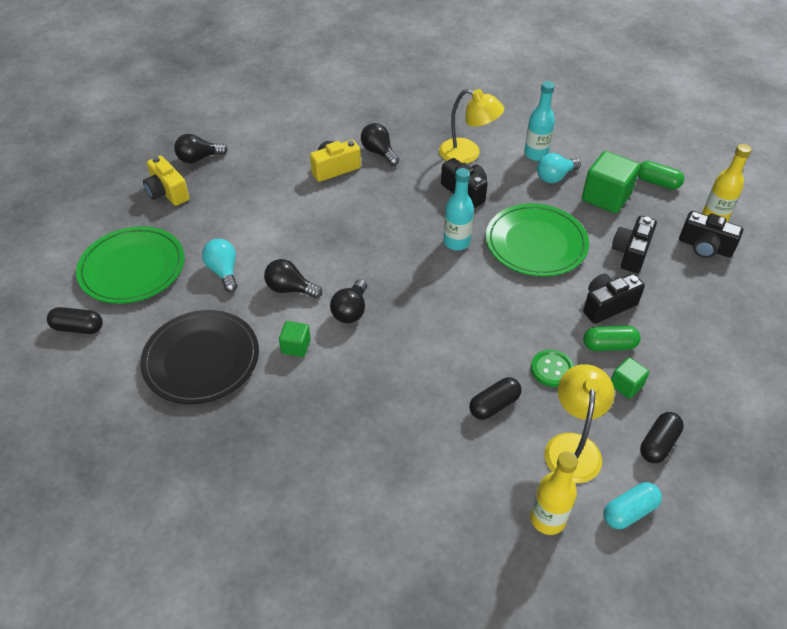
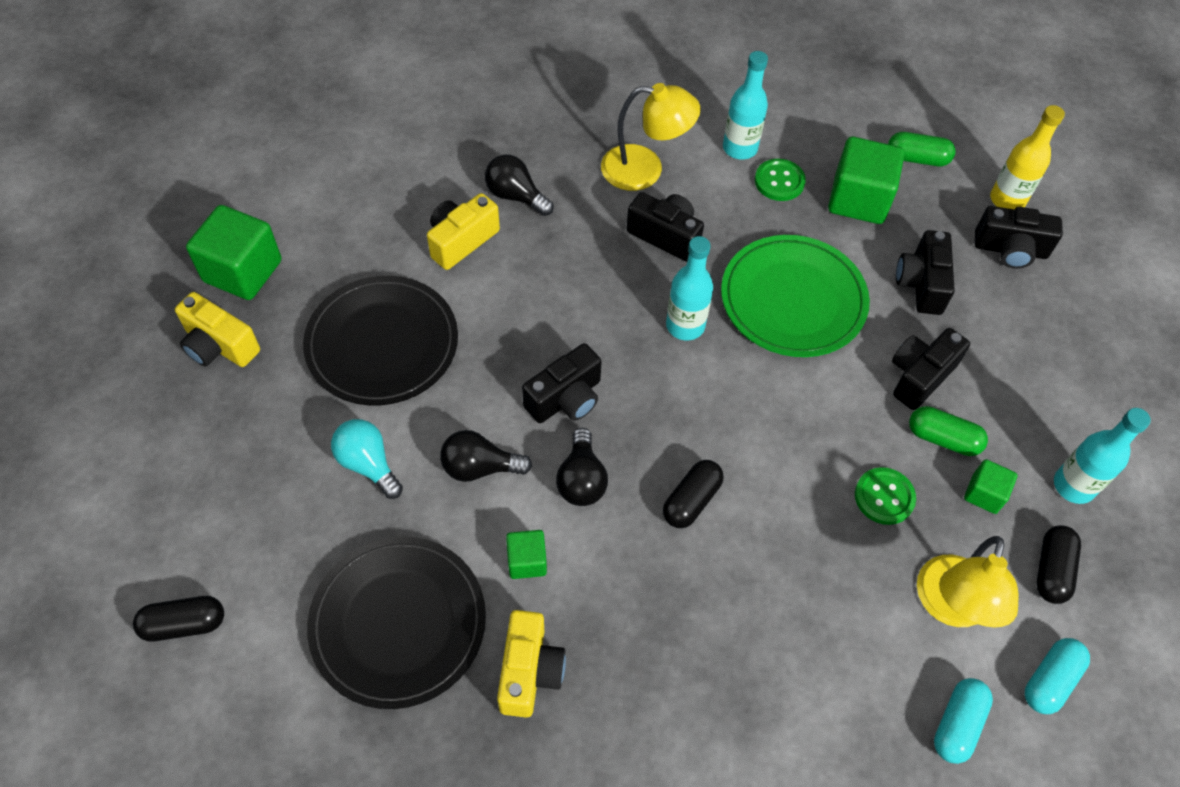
camera: 20 degrees left, 10 degrees up
green plate [76,226,185,304] -> none
black light bulb [174,134,228,163] -> green cube [186,205,281,300]
black capsule [469,377,522,420] -> black capsule moved to [663,460,724,528]
yellow bottle [530,452,578,535] -> turquoise capsule [934,678,993,764]
turquoise light bulb [537,153,581,183] -> green button [755,159,806,201]
yellow lamp [544,364,615,483] -> yellow lamp turned 150 degrees counterclockwise [917,536,1018,628]
green capsule [583,326,641,351] -> green capsule turned 45 degrees clockwise [909,406,988,456]
none -> black plate [303,276,458,405]
none -> yellow camera [497,610,566,718]
none -> black camera [522,343,602,423]
none -> turquoise bottle [1054,408,1151,504]

